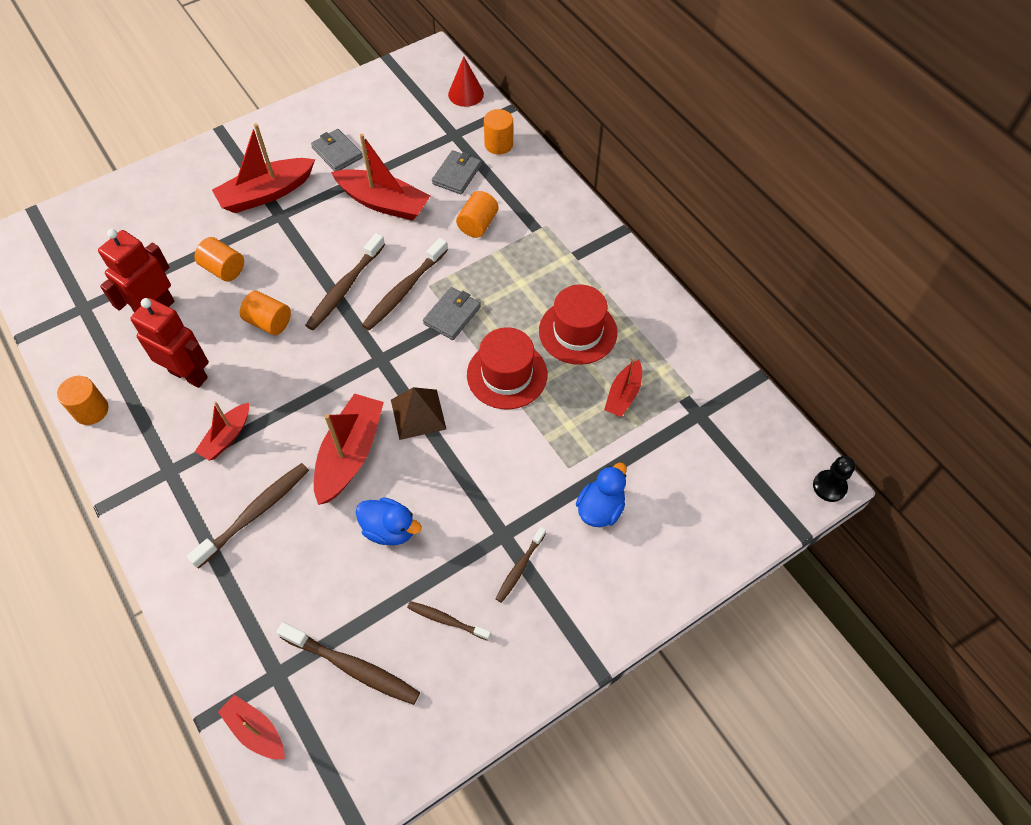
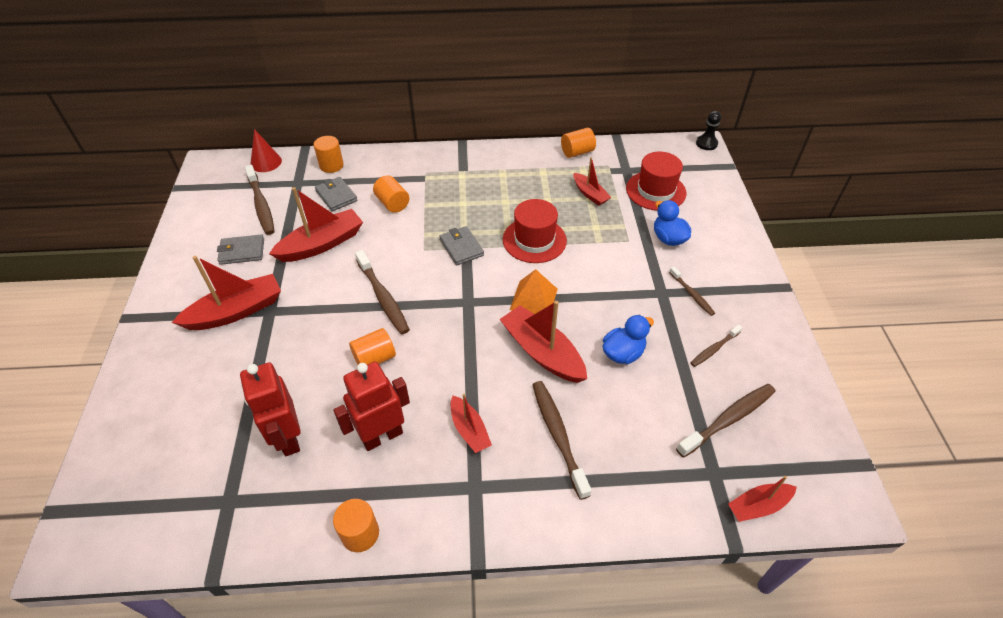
camera: 60 degrees left, 10 degrees down
orange cylinder [195,237,244,281] -> orange cylinder moved to [561,128,596,158]
red boat [212,123,315,213] -> red boat turned 120 degrees counterclockwise [172,256,281,330]
brown toothbrush [362,238,448,331] -> brown toothbrush moved to [245,165,275,235]
brown pyramid [391,387,447,440] -> orange pyramid [510,269,558,314]
red hat [539,284,617,365] -> red hat moved to [626,152,686,211]

